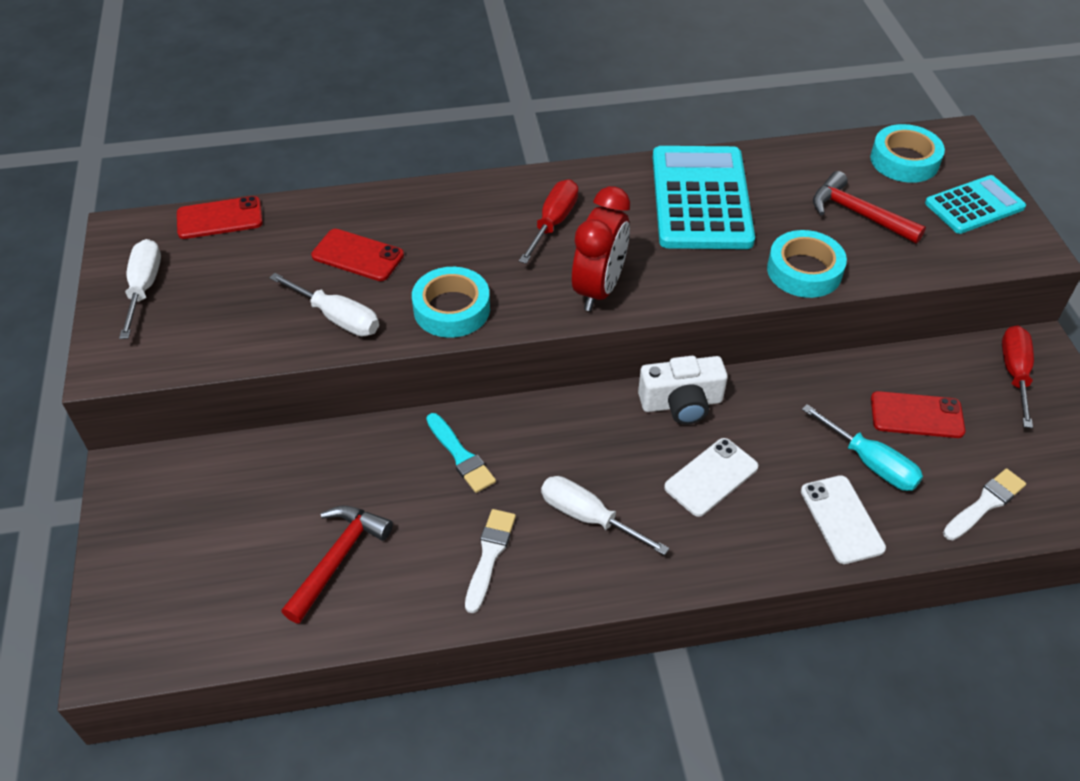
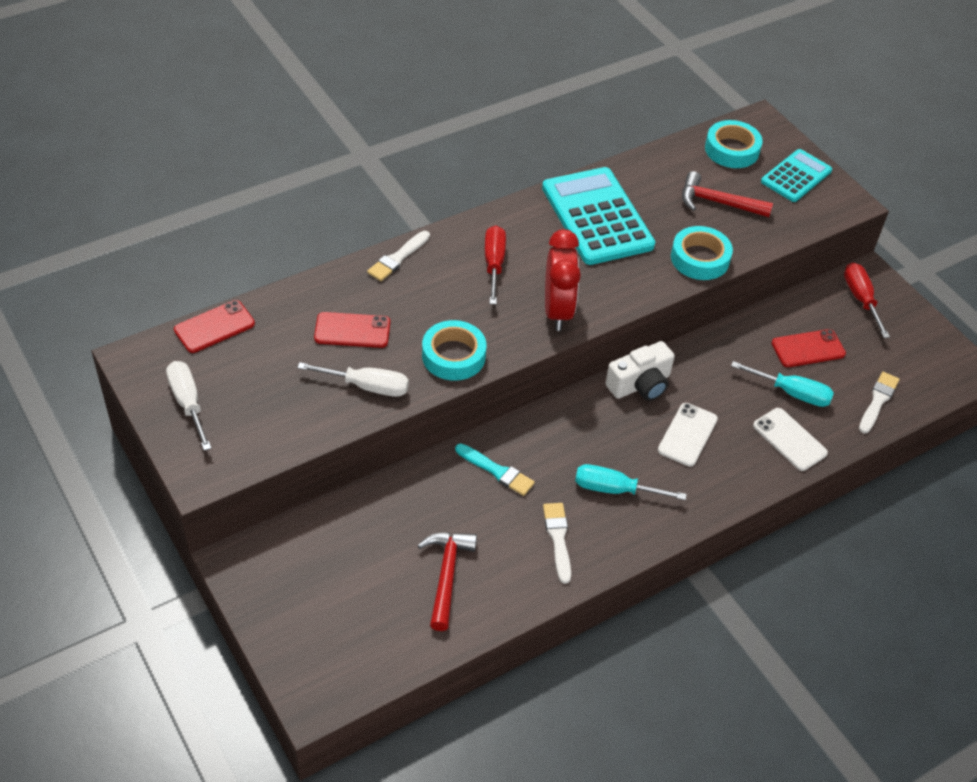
camera: 25 degrees left, 0 degrees up
white screwdriver [541,476,669,555] -> turquoise screwdriver [575,464,687,500]
none -> white brush [367,231,430,281]

